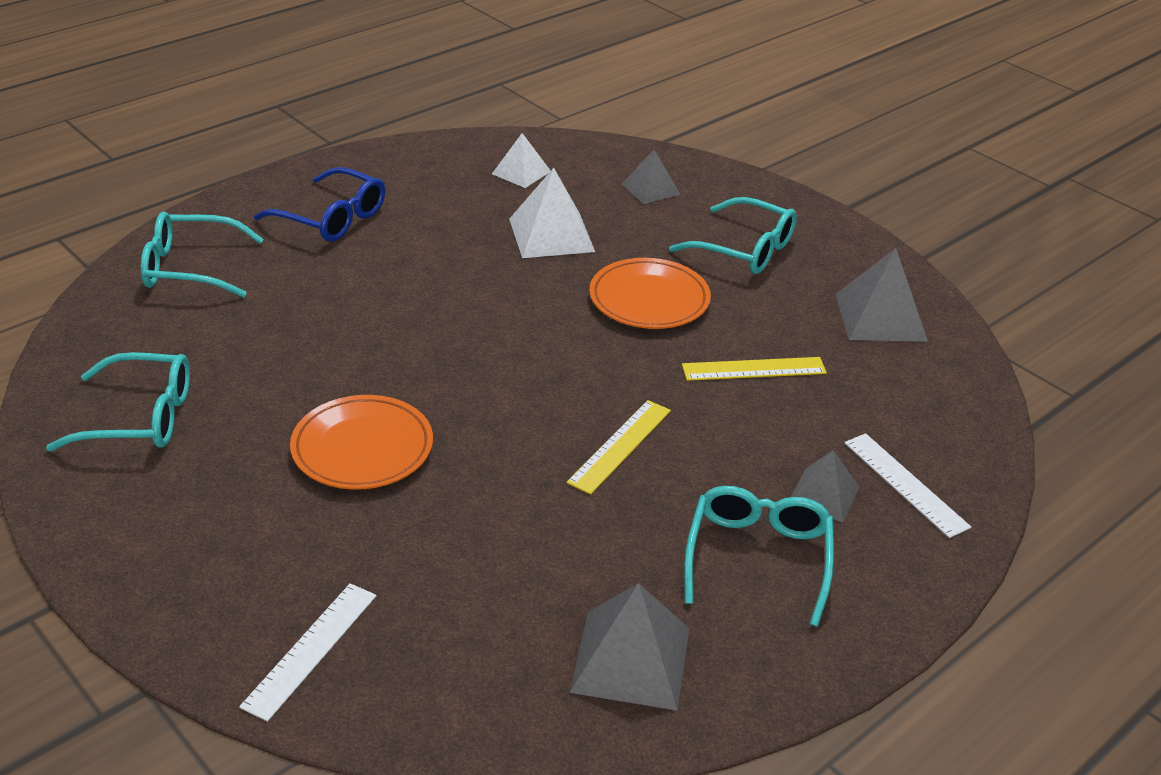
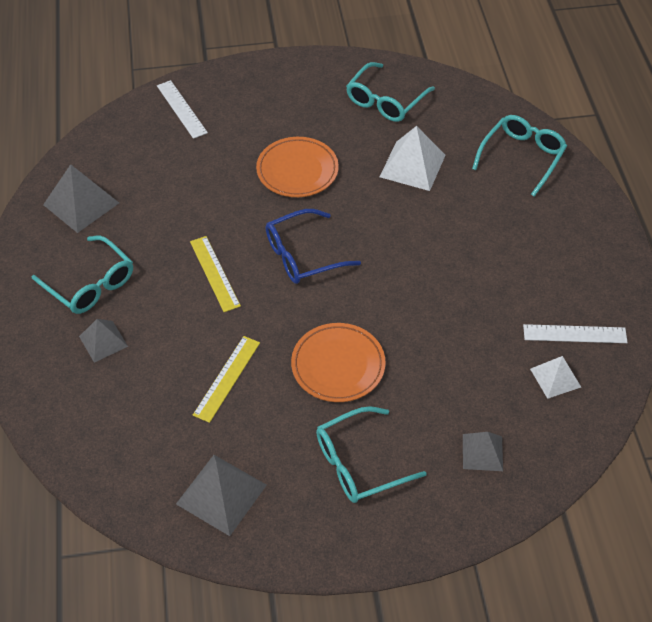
camera: 125 degrees right, 15 degrees up
blue glasses [254,167,385,242] -> blue glasses moved to [266,209,361,284]
white pyramid [509,168,595,258] -> white pyramid moved to [380,126,446,191]
white ruler [844,433,971,538] -> white ruler moved to [523,324,628,343]

